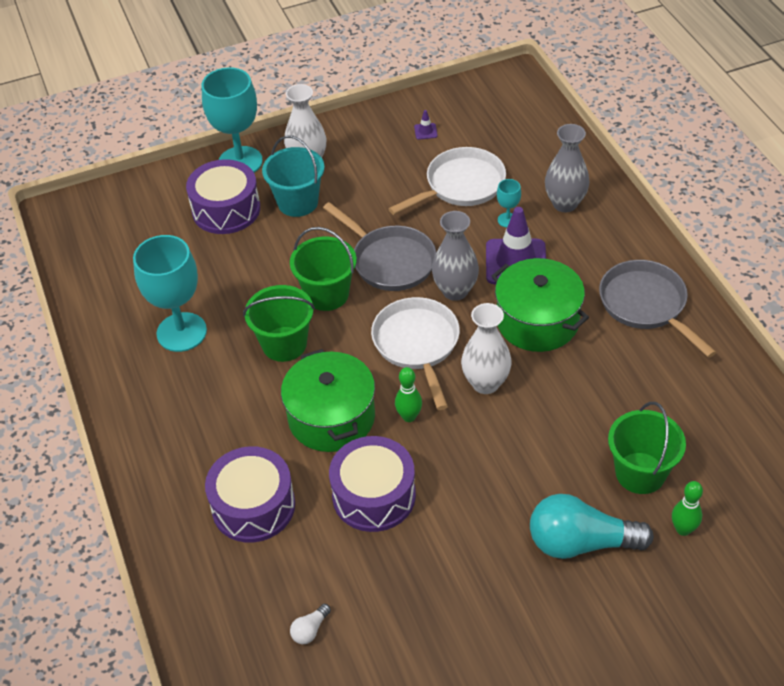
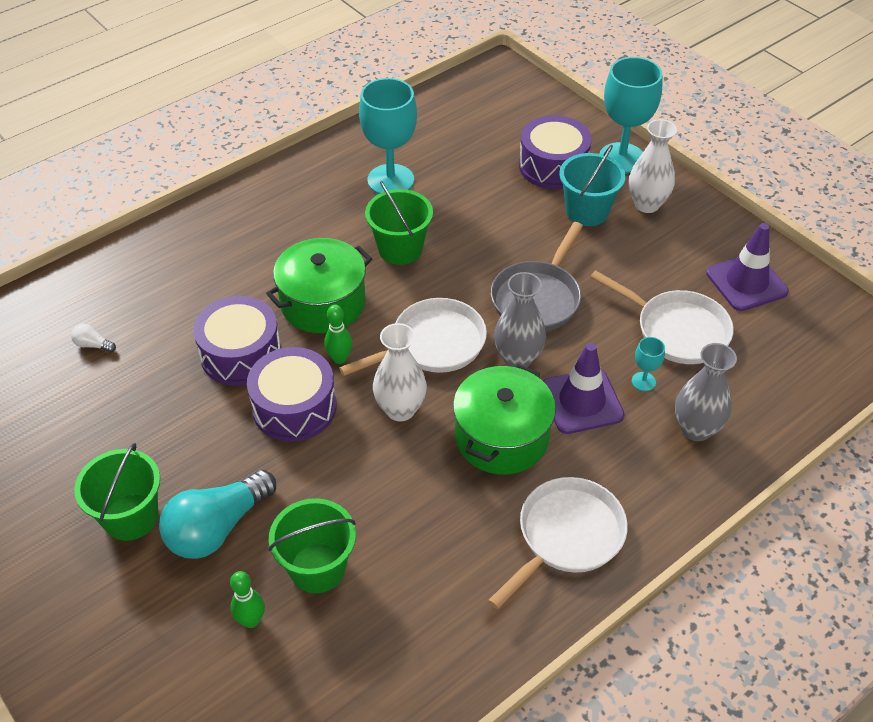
camera: 70 degrees right, 0 degrees up
purple drum [205,446,295,543] -> purple drum moved to [247,347,336,442]
green bucket [290,227,357,311] -> green bucket moved to [74,443,160,541]
purple traffic cone [414,110,438,140] -> purple traffic cone [706,223,789,311], size x2.49
turquoise light bulb [530,494,654,559] -> turquoise light bulb turned 120 degrees counterclockwise [159,469,276,559]
grey pan [599,260,716,358] -> white pan [488,477,628,609]

